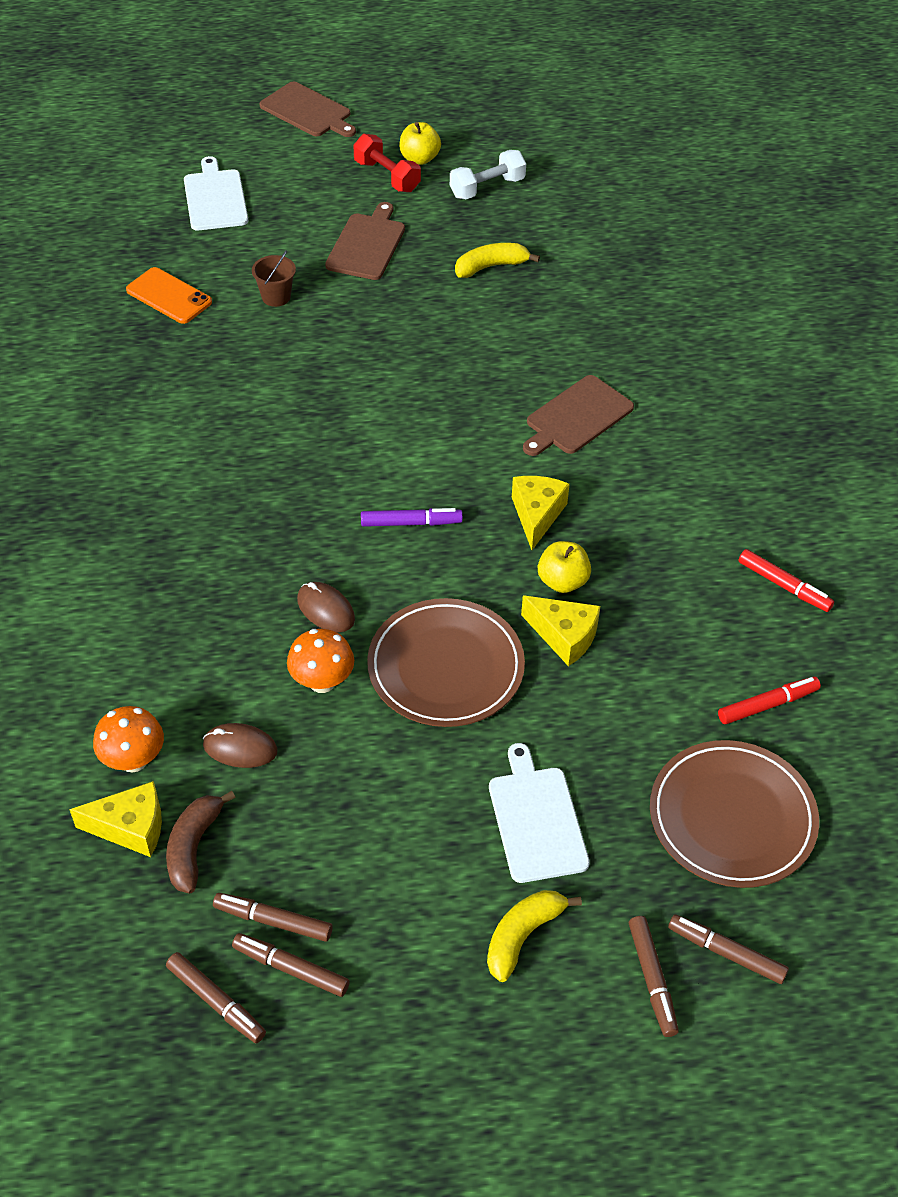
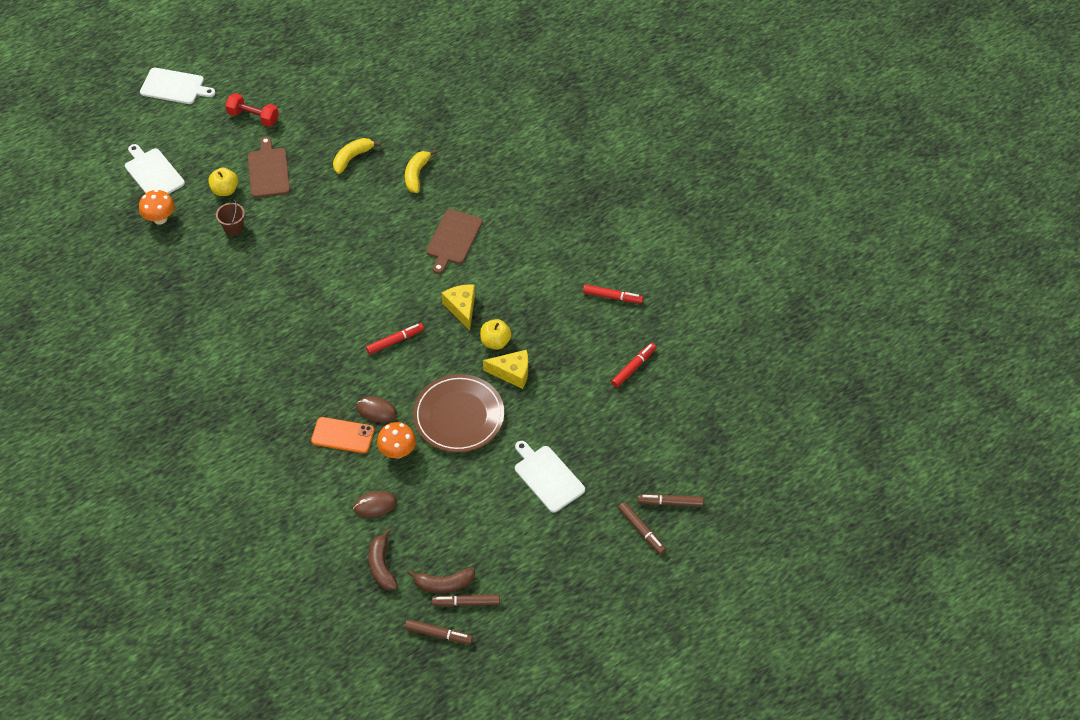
camera: 25 degrees left, 5 degrees up
yellow cheese [69,781,162,857] -> none
orange mushroom [93,706,164,772] -> orange mushroom moved to [139,189,175,225]
orange phone [126,267,212,324] -> orange phone moved to [311,417,374,453]
brown marker [213,893,333,942] -> brown banana [408,567,475,593]
brown cutting board [259,82,356,137] -> white cutting board [140,68,216,104]
purple marker [361,508,463,527] -> red marker [366,323,424,354]
yellow apple [399,122,441,165] -> yellow apple moved to [208,168,238,196]
white dumbbell [450,150,526,200] -> none
yellow banana [487,890,582,982] -> yellow banana moved to [405,149,437,193]
brown plate [650,740,819,888] -> none

